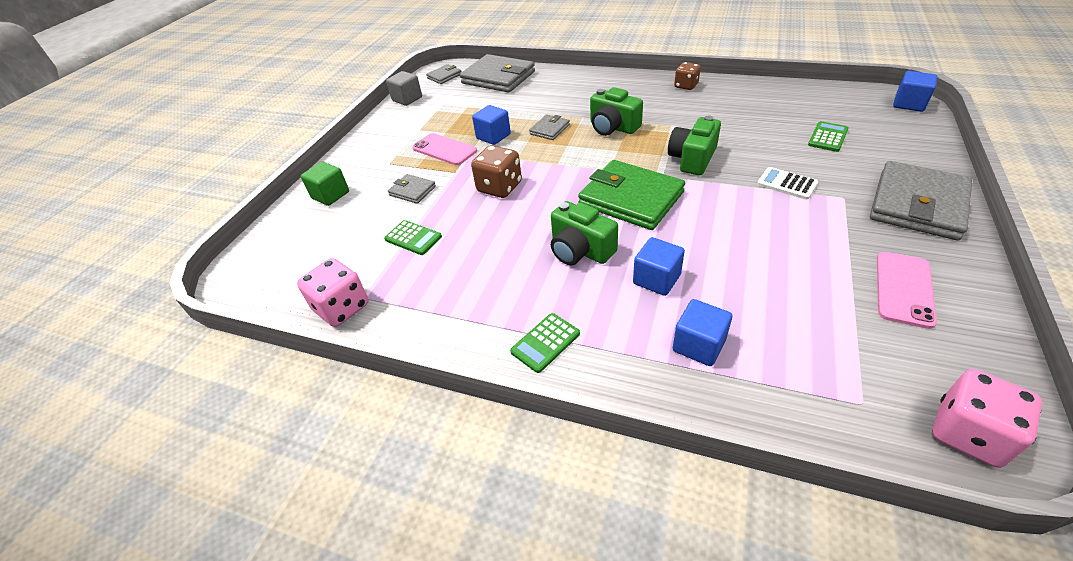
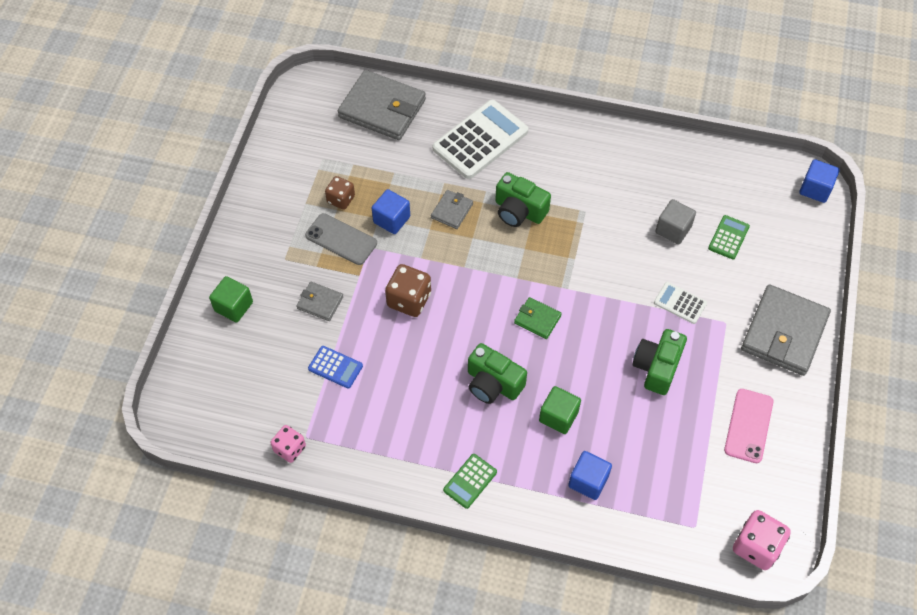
camera: 10 degrees left, 15 degrees up
pink dice [297,258,369,327] -> pink dice [270,425,306,463], size x0.66
green calculator [384,220,442,255] -> blue calculator [308,346,363,388]
grey cube [386,71,422,106] -> grey cube moved to [655,199,696,244]
pink phone [413,133,477,165] -> grey phone [305,213,377,265]
grey wallet [426,64,461,84] -> none
green wallet [578,160,685,230] -> green wallet [514,297,562,339], size x0.48
blue cube [633,237,685,296] -> green cube [539,386,581,434]
green camera [668,115,721,175] -> green camera moved to [632,329,687,395]
brown dice [674,62,701,90] -> brown dice moved to [325,176,355,210]
none -> white calculator [433,100,528,179]

